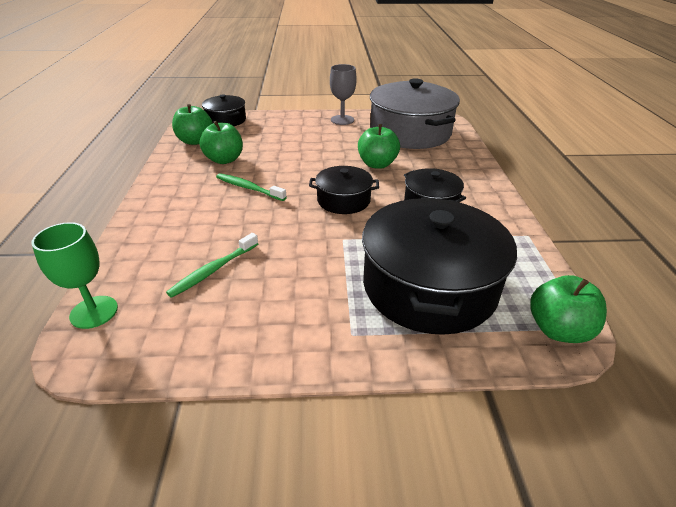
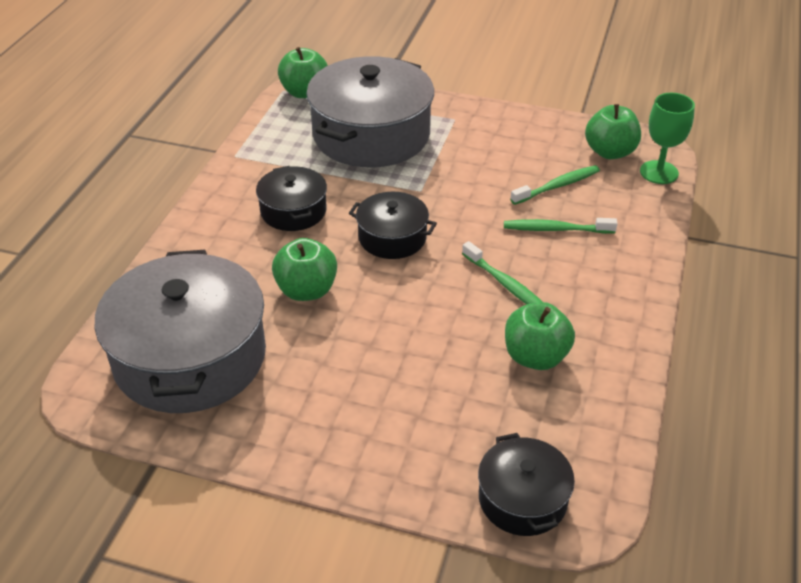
camera: 160 degrees left, 5 degrees up
green apple [172,104,213,145] -> green apple moved to [585,104,641,159]
grey goblet [330,64,357,125] -> none
black pot [362,197,517,335] -> grey pot [306,56,434,167]
none -> green toothbrush [504,218,618,234]

